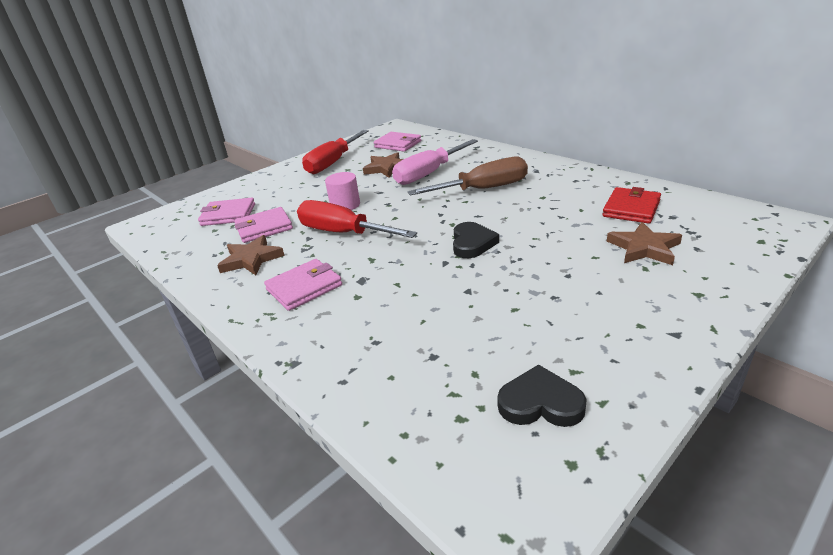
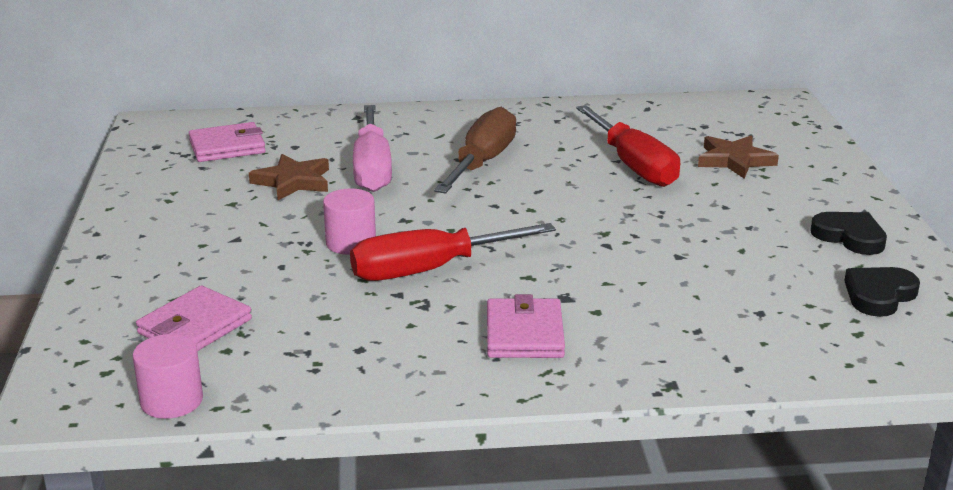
camera: 55 degrees left, 5 degrees down
brown star [217,235,285,275] -> none
pink wallet [234,207,293,243] -> none
red screwdriver [302,130,369,174] -> red screwdriver moved to [576,105,680,187]
black heart [453,222,499,258] -> black heart moved to [811,212,887,255]
red wallet [602,187,661,224] -> none
none -> pink cylinder [133,334,203,419]

